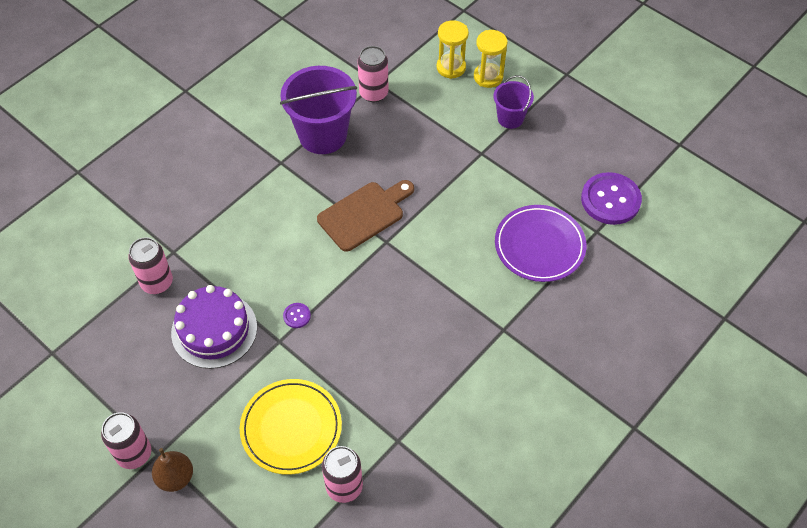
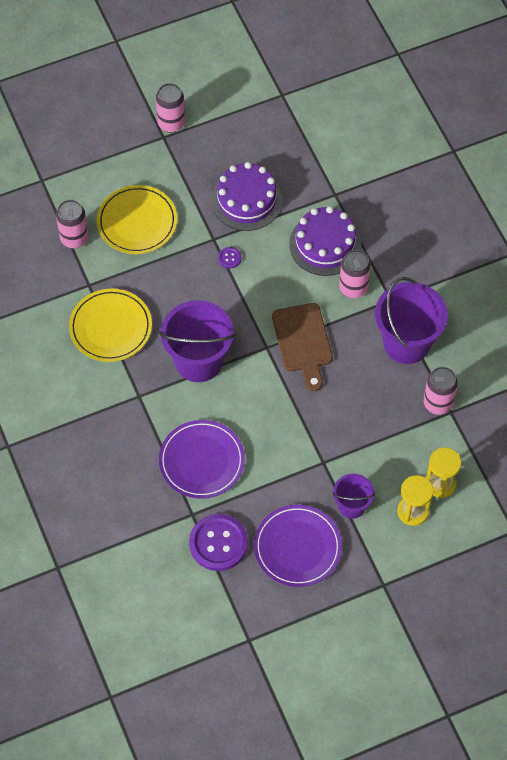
camera: 115 degrees right, 5 degrees up
pink can [128,237,173,294] -> pink can moved to [339,250,371,298]
brown pear [152,448,193,492] -> none
none -> yellow plate [69,288,152,362]
none -> purple bucket [159,300,235,382]
none -> purple plate [254,505,342,587]
none -> purple cake [289,206,361,276]

